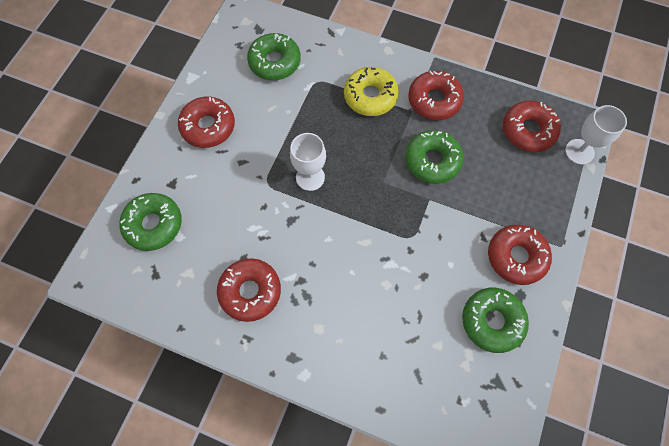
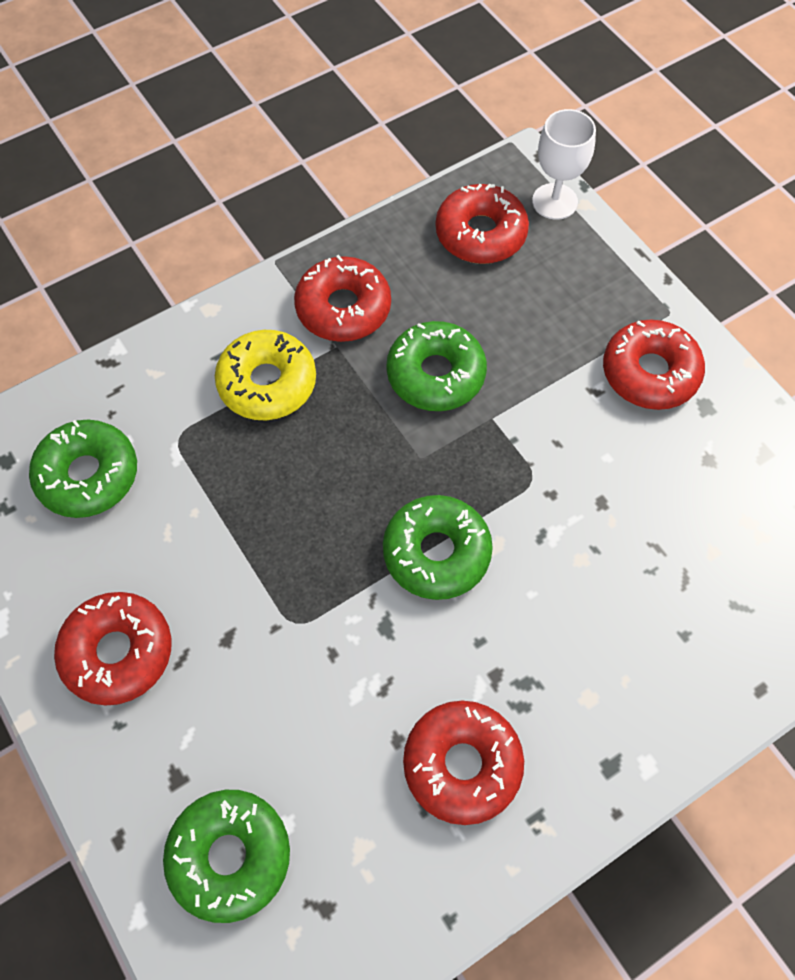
camera: 55 degrees left, 5 degrees down
white goblet [290,133,326,191] -> none
green donut [462,288,529,353] -> green donut moved to [383,495,493,600]

